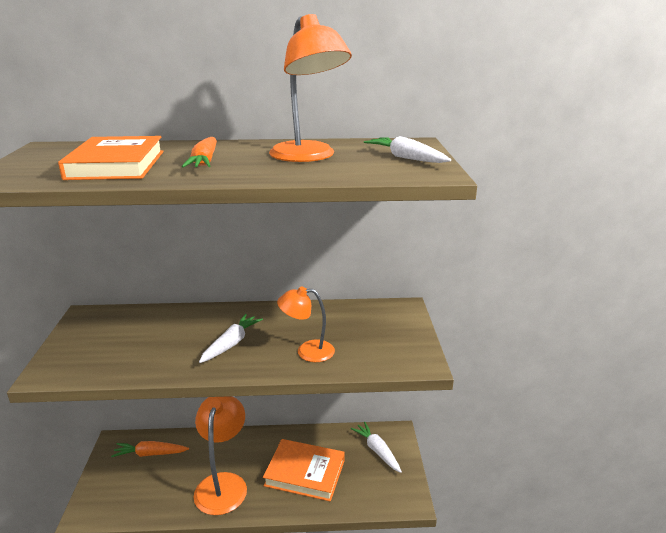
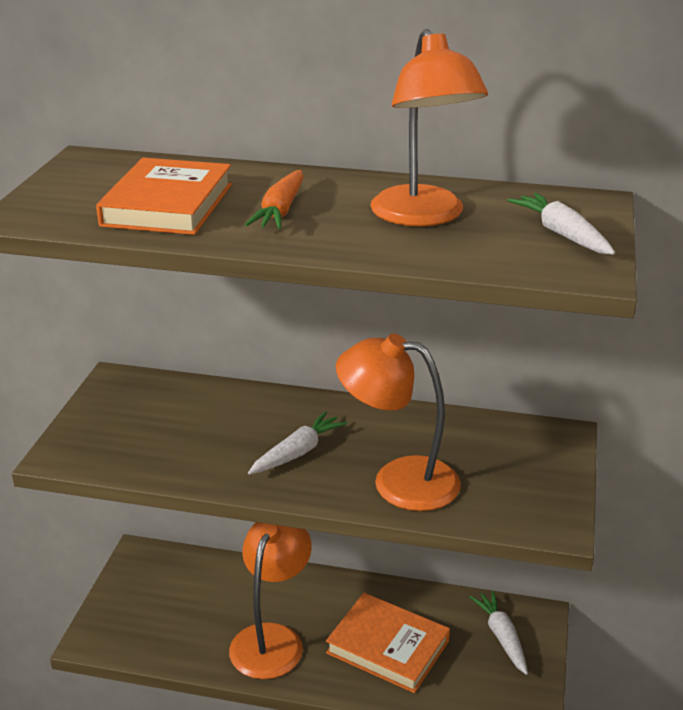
camera: 15 degrees right, 5 degrees up
orange carrot [111,441,189,457] -> none
orange lamp [277,286,335,362] -> orange lamp [336,334,461,511], size x1.61

